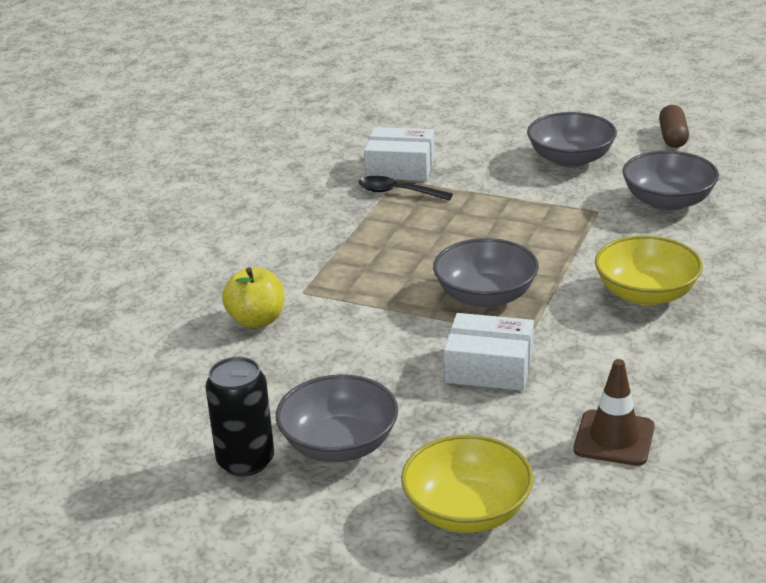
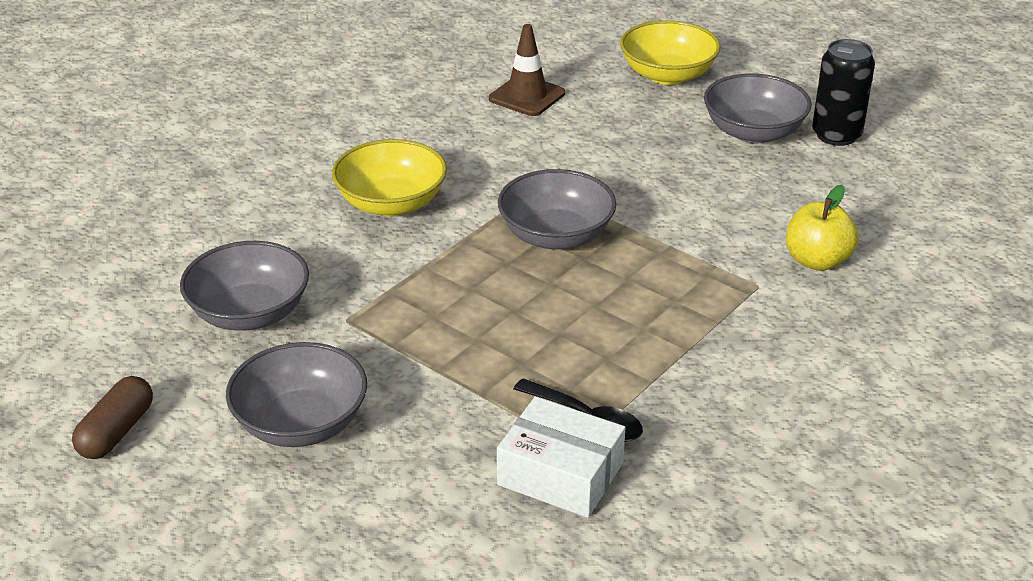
camera: 165 degrees left, 5 degrees up
white box [444,313,534,391] -> none

